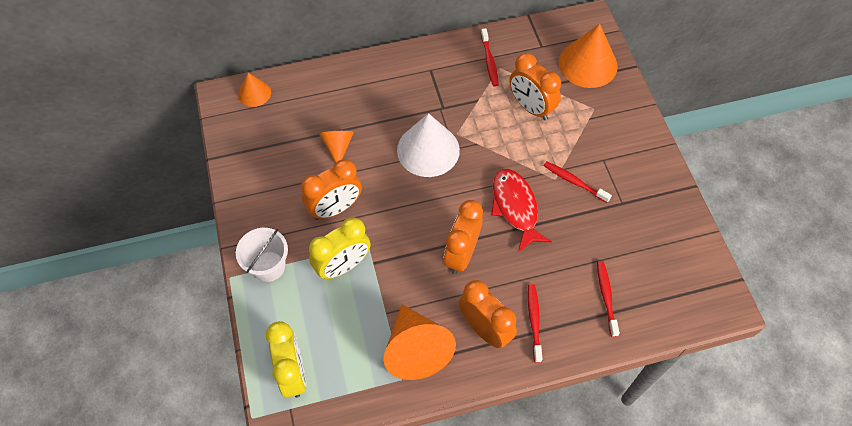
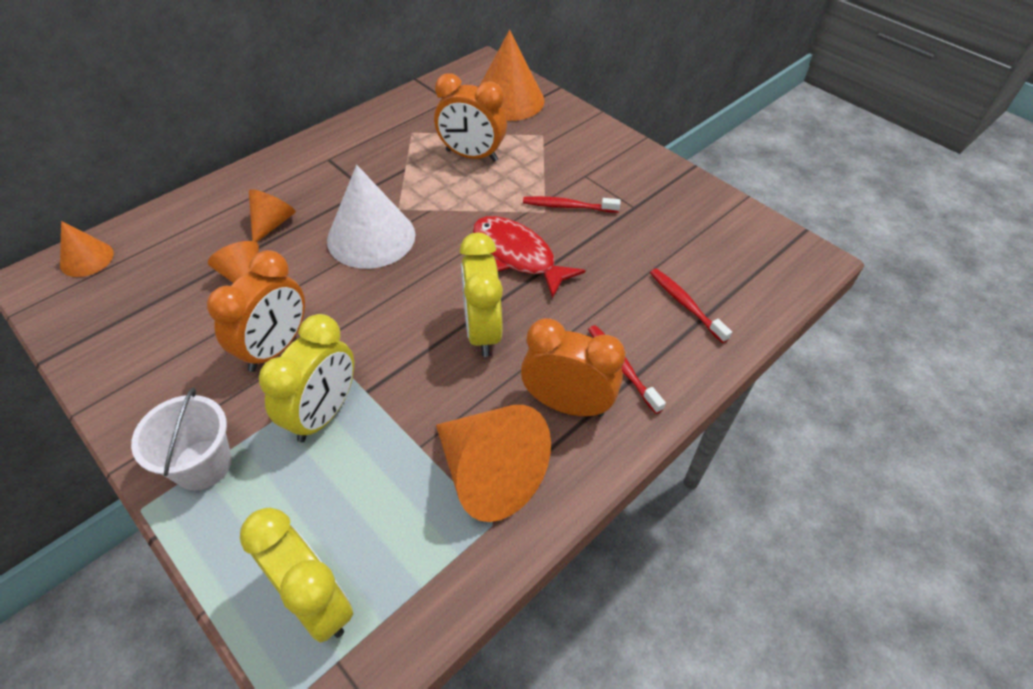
camera: 30 degrees left, 10 degrees down
orange clock [444,200,483,274] -> yellow clock [459,233,503,357]
red toothbrush [481,28,499,87] -> none
none -> orange cone [249,189,296,242]

